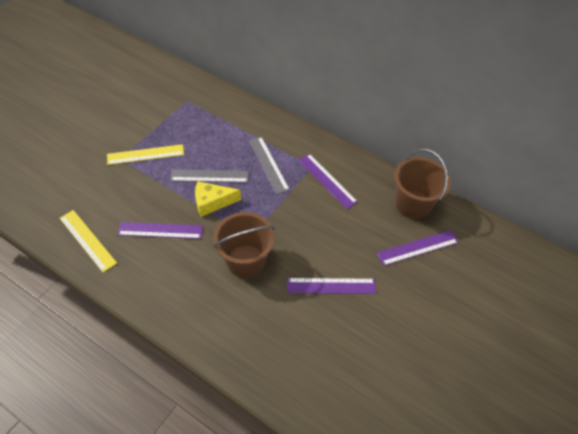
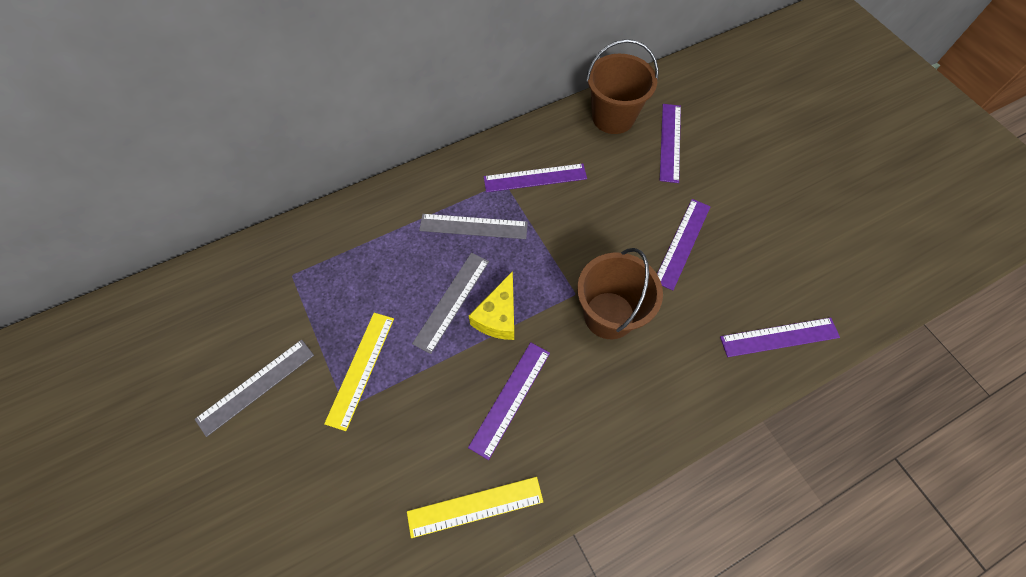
camera: 60 degrees left, 10 degrees up
none -> grey ruler [195,340,314,437]
none -> purple ruler [720,317,840,357]

